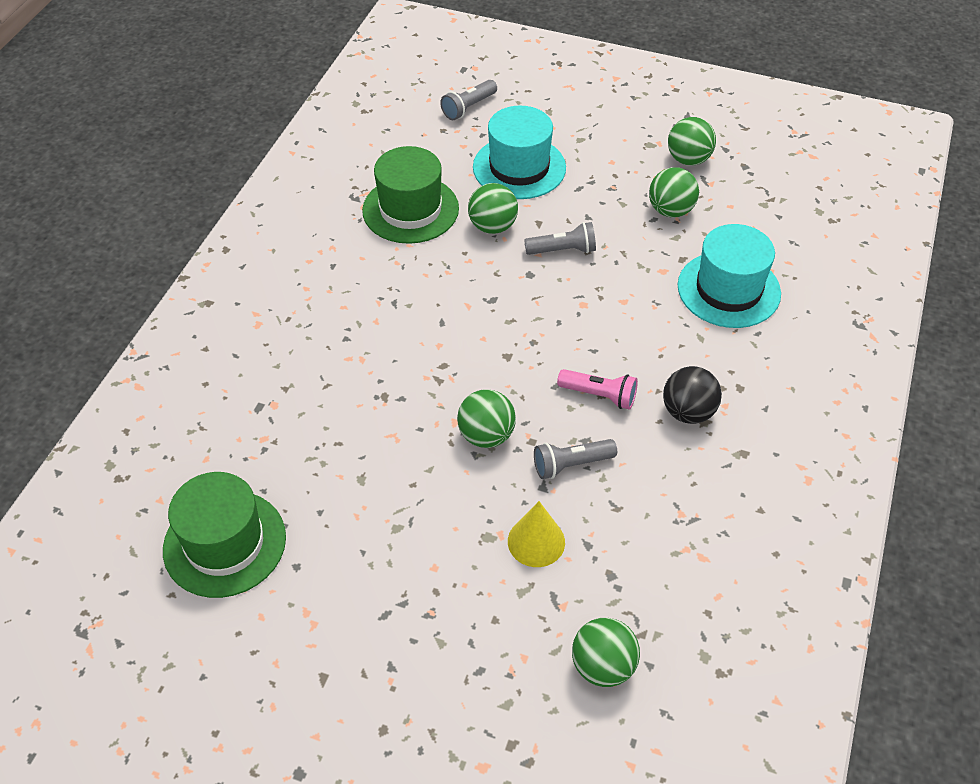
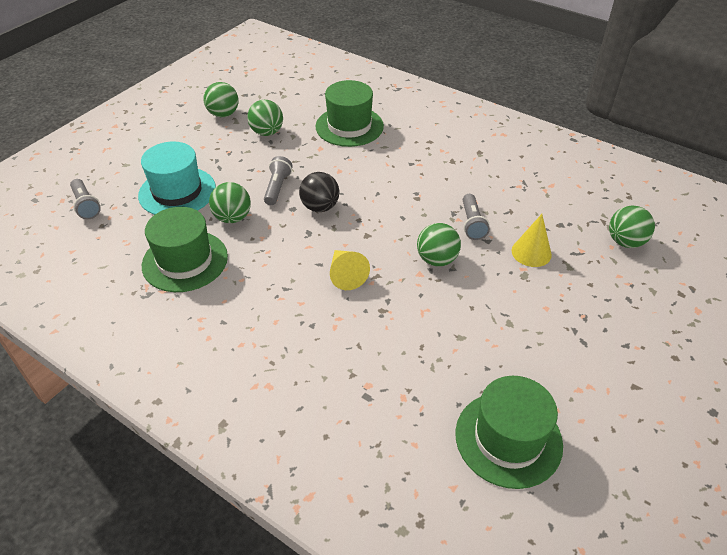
camera: 75 degrees left, 5 degrees down
pink flashlight [557,369,638,410] -> none
black ball [663,366,722,424] -> black ball moved to [299,172,339,212]
turquoise hat [678,224,781,328] -> green hat [316,80,384,147]
none -> yellow cone [330,250,370,290]

